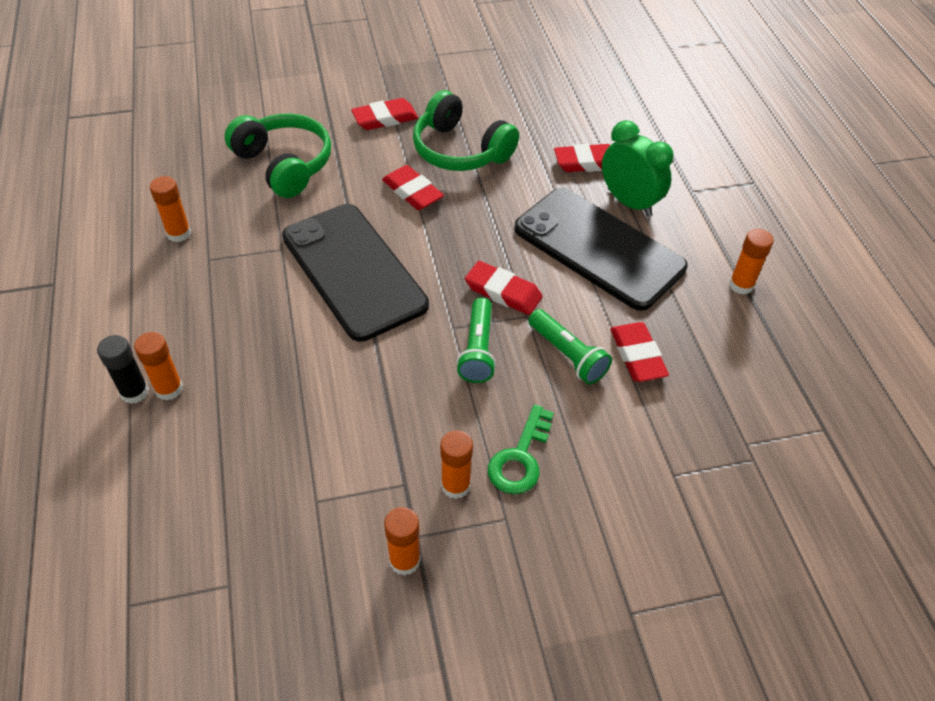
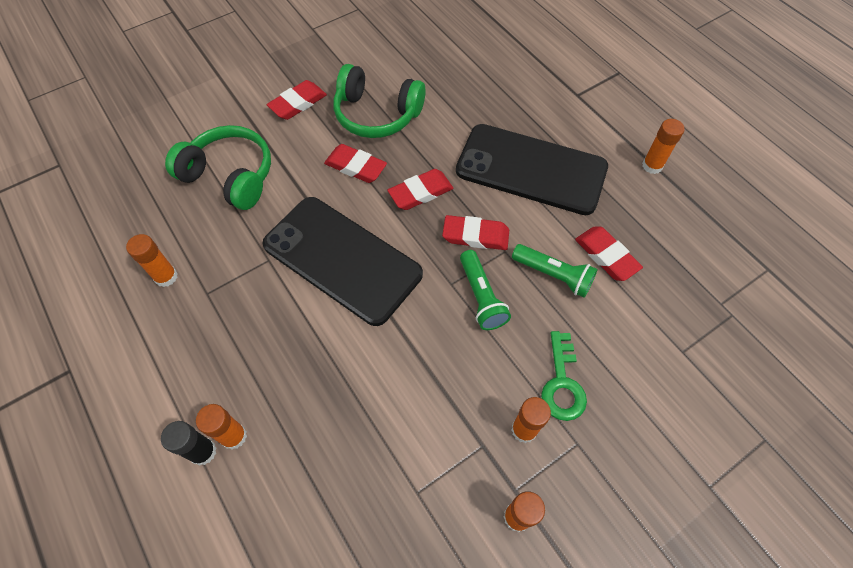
camera: 20 degrees left, 10 degrees up
red eraser [554,144,610,172] -> red eraser moved to [387,169,453,210]
green clock [602,120,673,217] -> none

